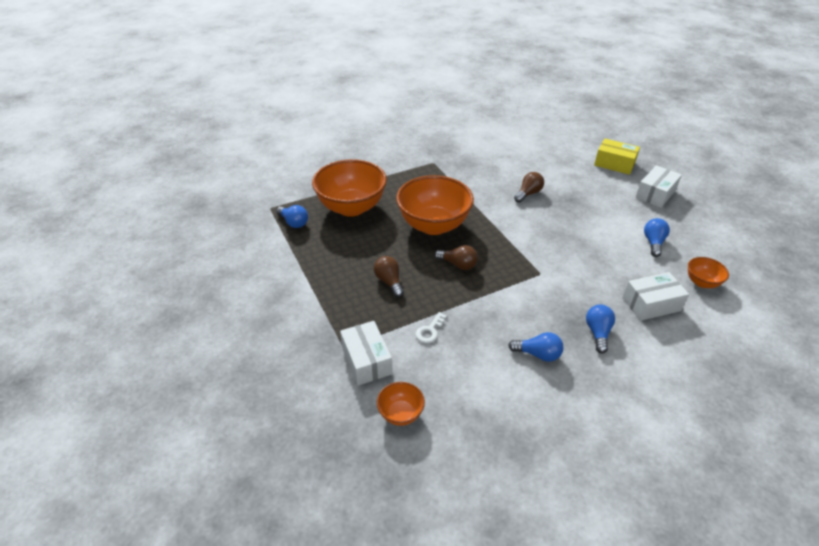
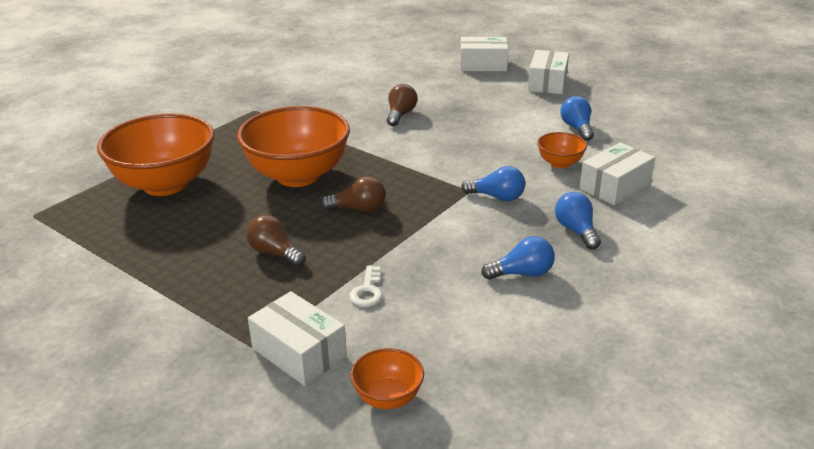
camera: 25 degrees left, 10 degrees down
blue light bulb [276,205,308,228] -> blue light bulb moved to [461,166,525,201]
yellow box [594,138,640,175] -> white box [460,37,508,71]
orange bowl [688,257,729,288] -> orange bowl moved to [537,132,587,169]

